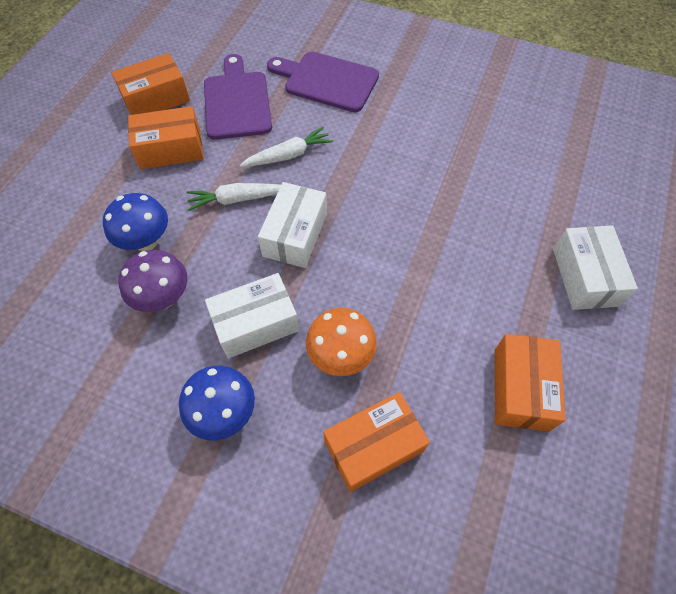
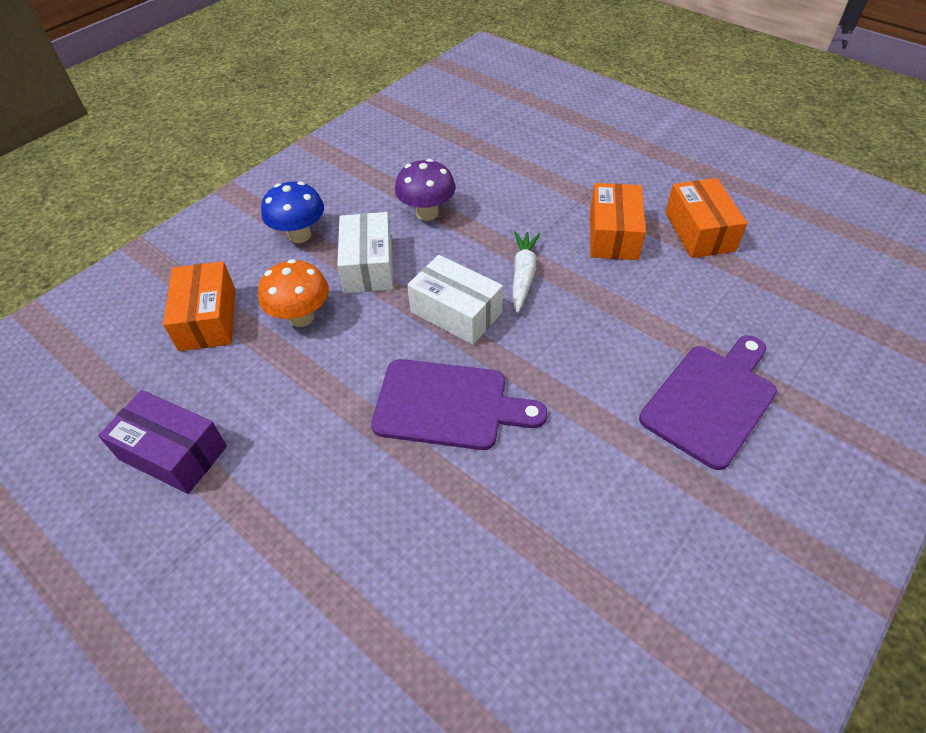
camera: 110 degrees right, 10 degrees down
blue mushroom [103,193,168,251] -> none
purple cutting board [204,54,272,140] -> purple cutting board moved to [371,359,548,450]
white carrot [240,126,333,167] -> none
orange box [495,334,566,432] -> purple box [98,390,227,494]
white box [553,225,638,310] -> none

